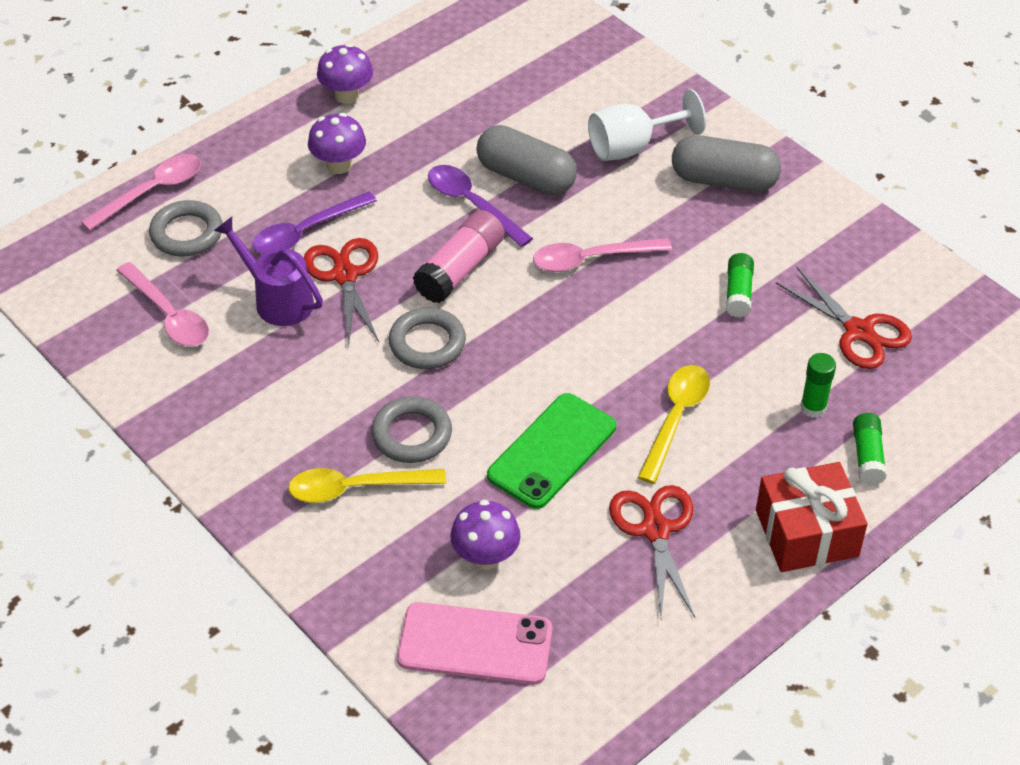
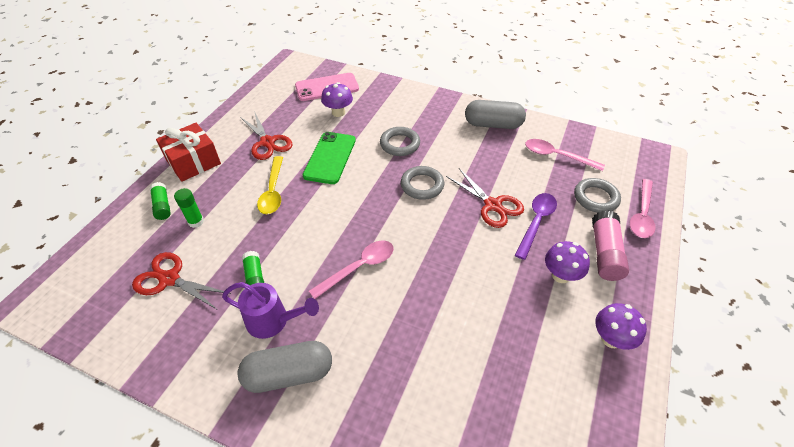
camera: 155 degrees right, 0 degrees up
purple watering can [214,217,323,326] -> purple watering can moved to [222,282,319,339]
yellow spoon [288,468,446,503] -> none
pink glue stick [413,210,505,303] -> pink glue stick moved to [592,210,629,281]
purple spoon [428,165,533,247] -> none
grey capsule [476,125,577,195] -> grey capsule moved to [465,100,526,129]
white goblet [588,89,706,161] -> none

